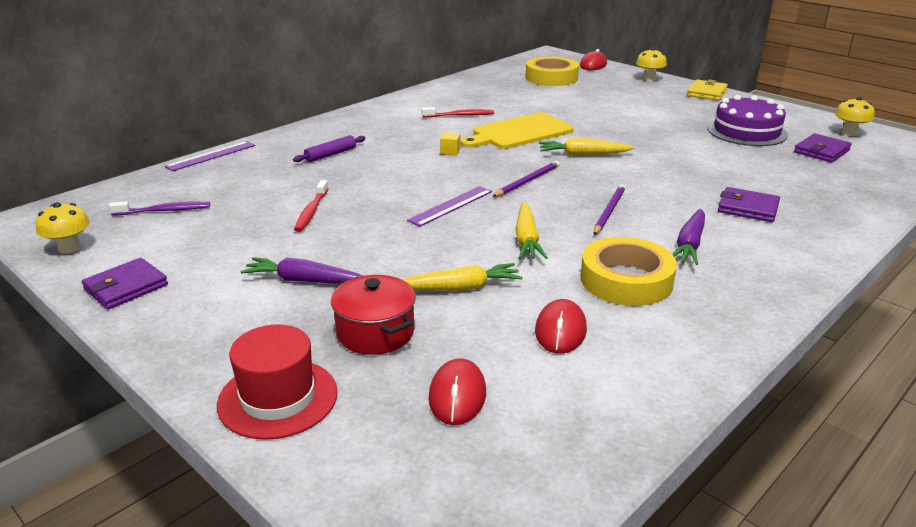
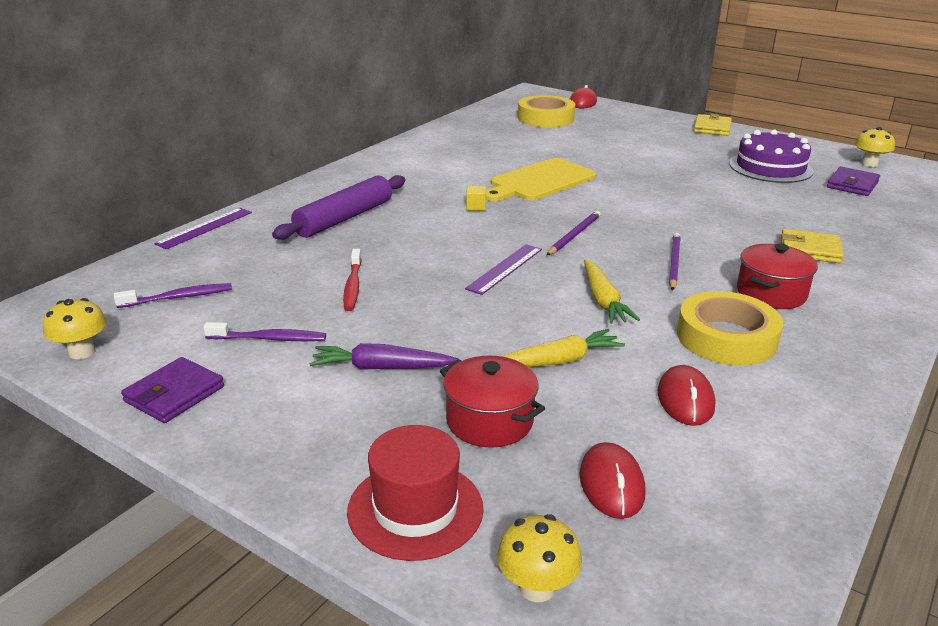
camera: 10 degrees left, 0 degrees up
purple rolling pin [293,135,366,162] -> purple rolling pin [272,175,405,240], size x1.85
red toothbrush [422,107,494,118] -> none
yellow carrot [539,138,635,156] -> none
yellow mushroom [636,48,667,81] -> yellow mushroom moved to [497,514,582,602]
purple carrot [672,209,705,265] -> red pot [737,243,818,309]
purple wallet [718,187,780,222] -> yellow wallet [781,229,844,263]
none -> purple toothbrush [203,322,326,341]

